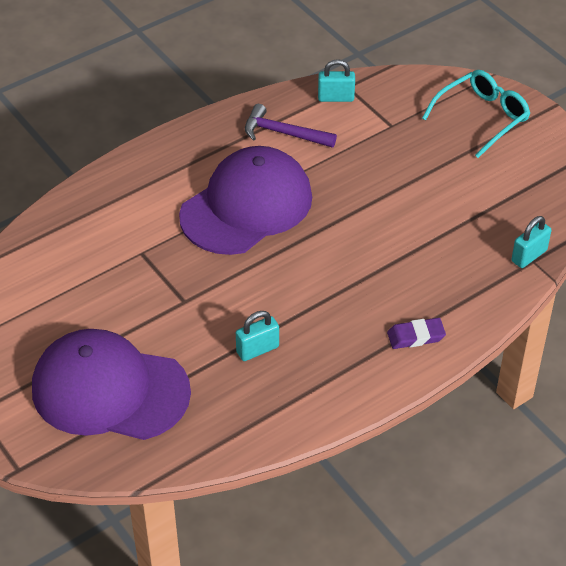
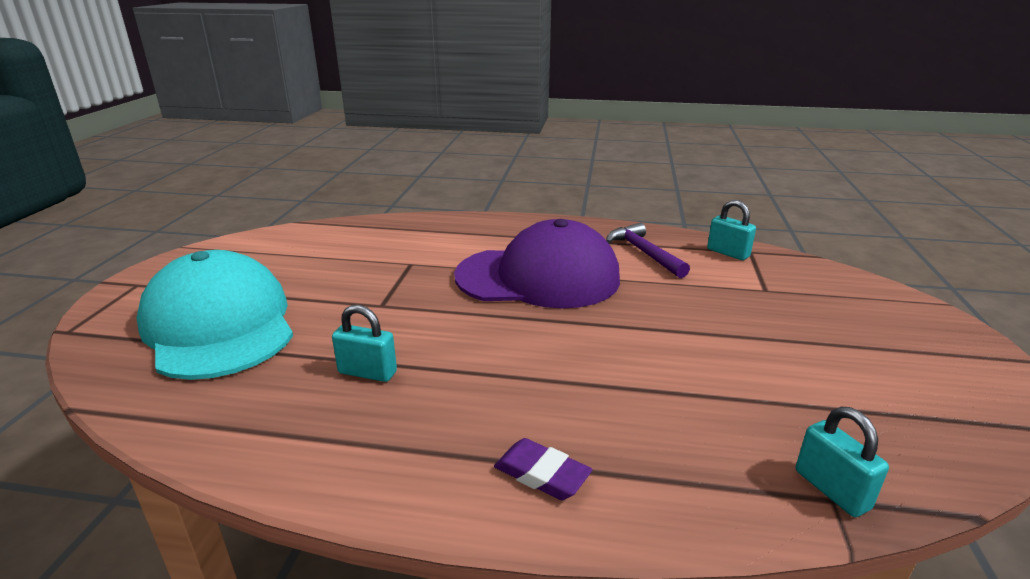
camera: 45 degrees right, 20 degrees down
purple cap [32,329,191,440] -> turquoise cap [137,250,293,380]
turquoise glasses [422,70,530,158] -> none
turquoise padlock [512,216,551,268] -> turquoise padlock turned 60 degrees clockwise [796,407,889,517]

